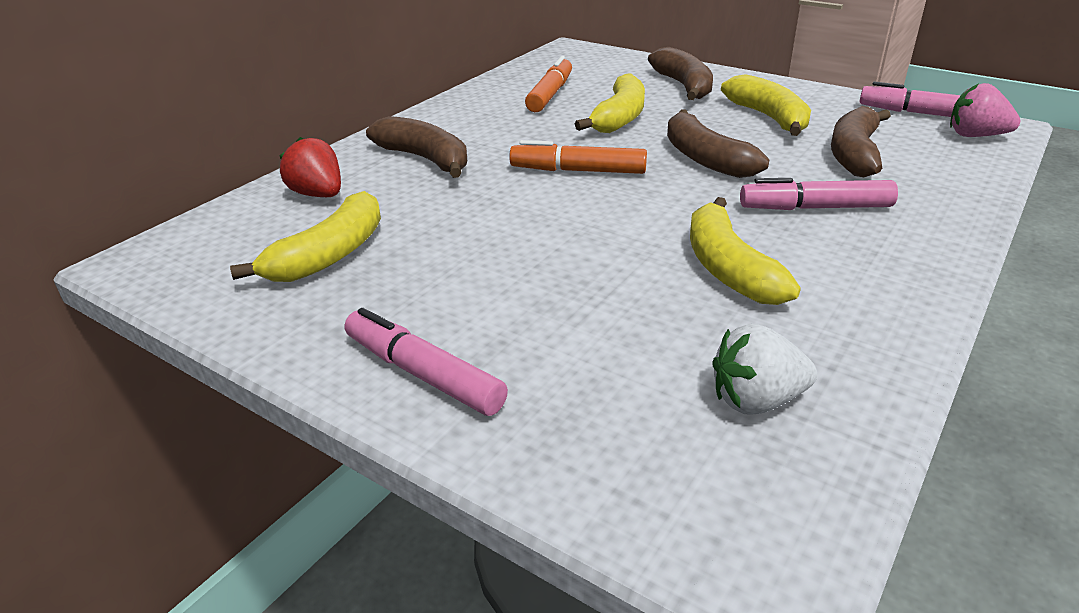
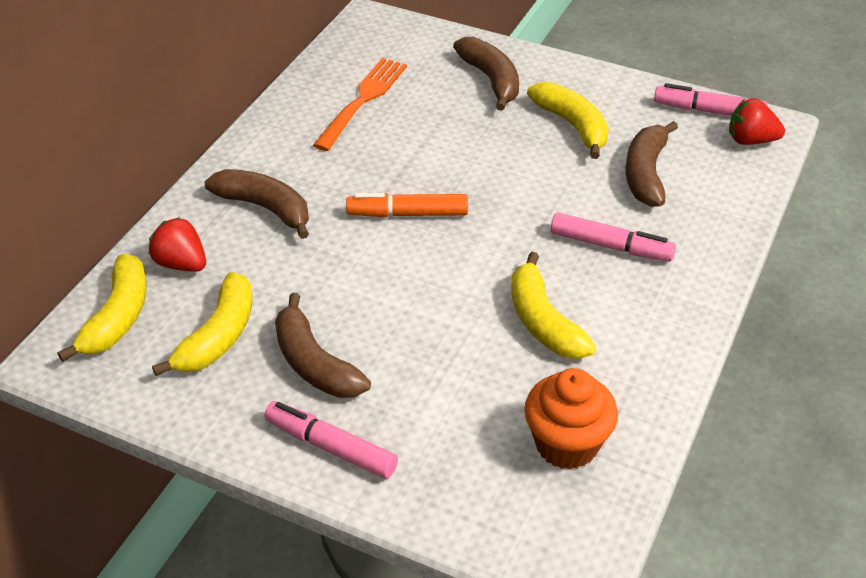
camera: 10 degrees left, 10 degrees up
orange marker [525,56,572,112] -> orange fork [313,58,407,151]
yellow banana [575,74,645,133] -> yellow banana moved to [58,254,147,362]
brown banana [667,109,769,178] -> brown banana moved to [275,293,371,398]
white strawberry [712,324,817,415] -> orange cupcake [524,368,618,470]
pink marker [740,178,898,210] -> pink marker turned 150 degrees counterclockwise [551,212,676,262]
pink strawberry [950,83,1021,137] -> red strawberry [729,98,785,145]

